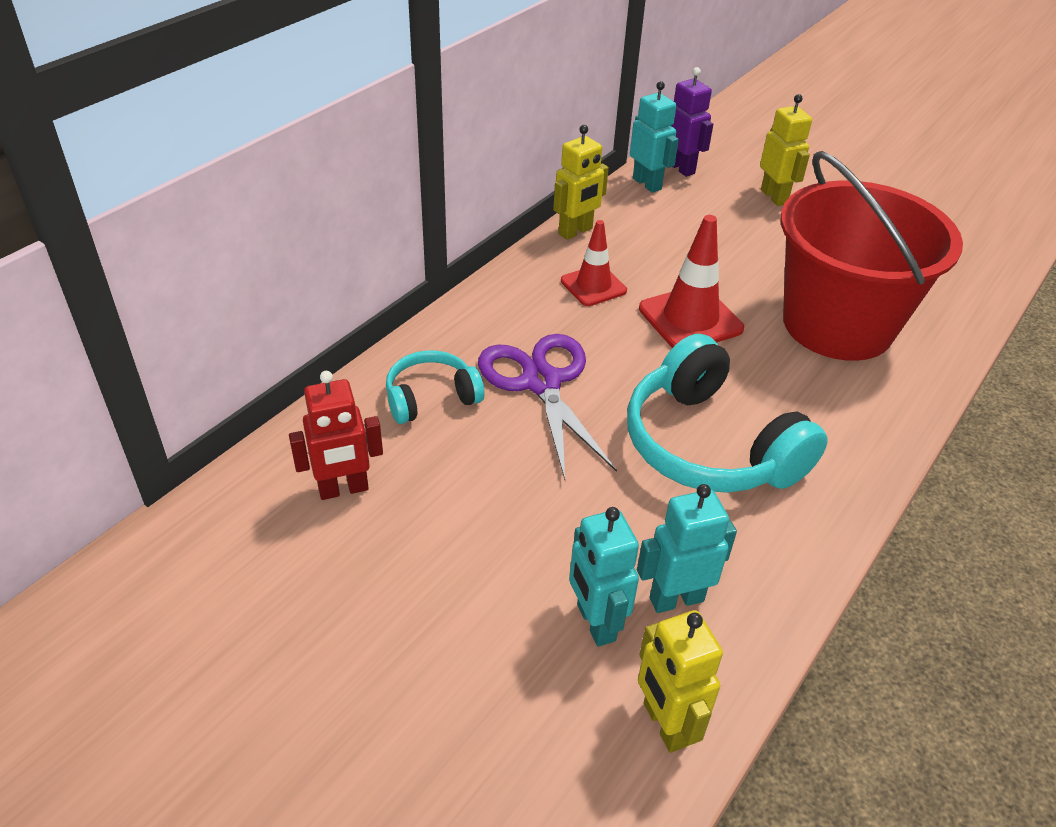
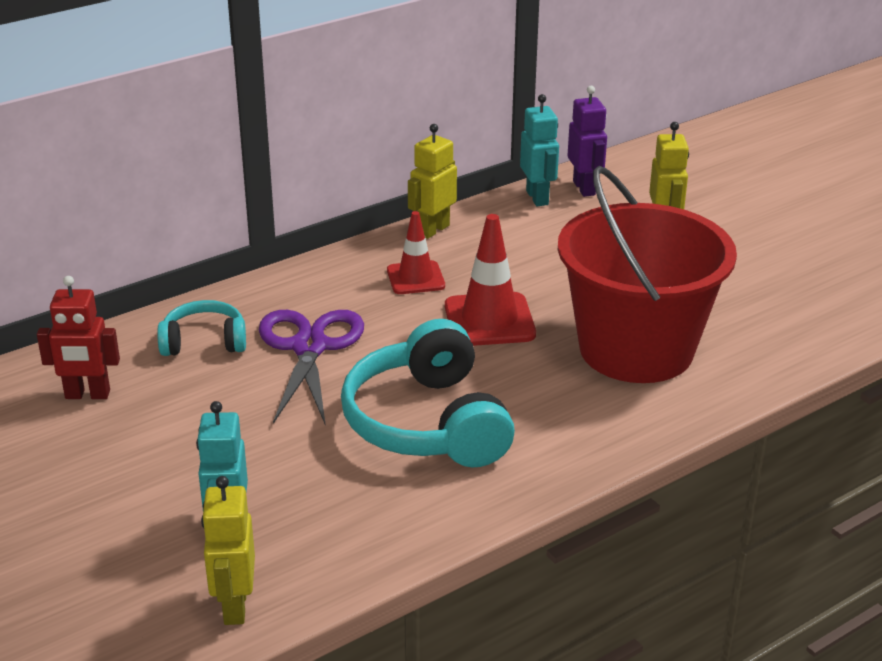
camera: 20 degrees right, 10 degrees down
yellow robot [553,125,609,240] -> yellow robot turned 150 degrees clockwise [408,124,457,239]
turquoise robot [637,484,737,613] -> none

